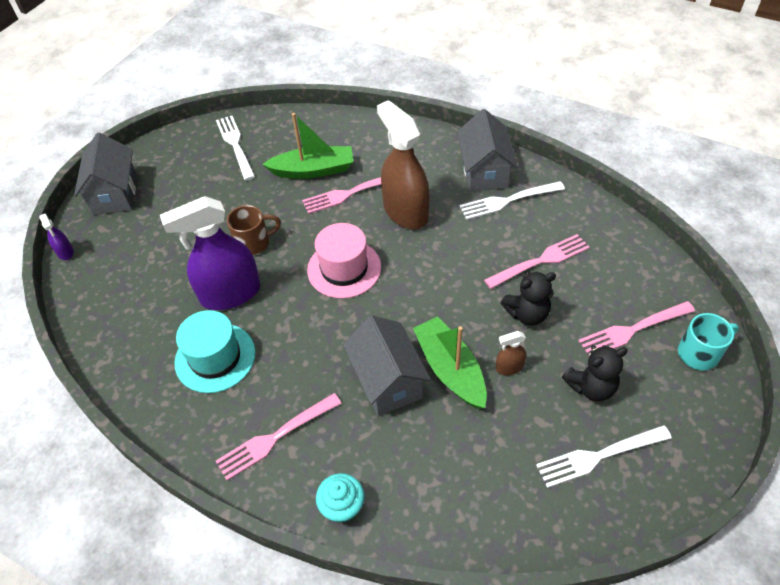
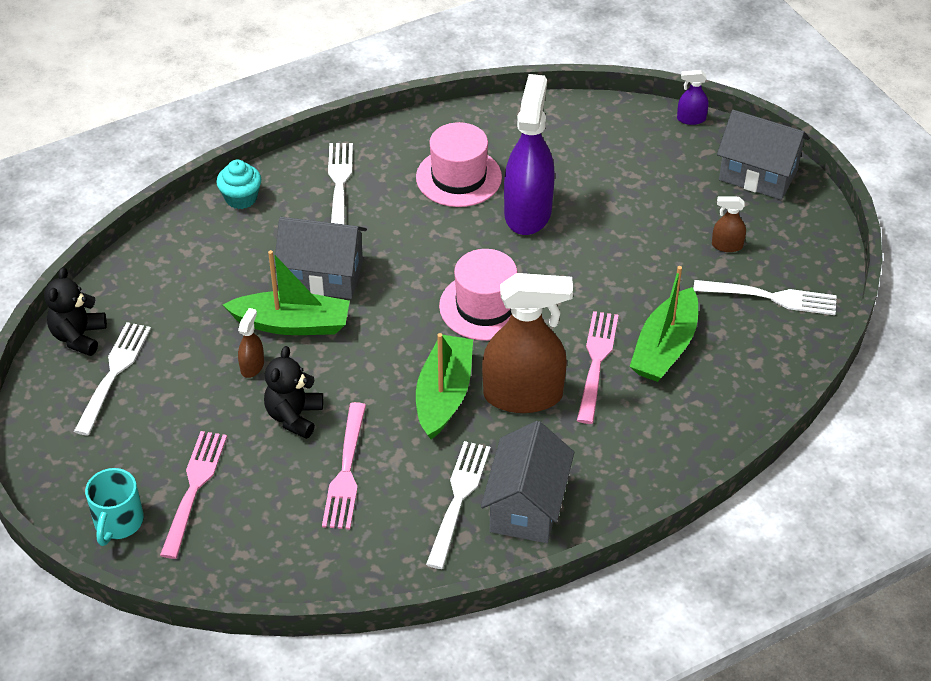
camera: 120 degrees right, 5 degrees down
turquoise hat [174,310,256,393] -> pink hat [416,122,502,207]
pink fork [216,393,342,481] -> white fork [328,143,353,224]
brown mug [227,205,281,255] -> none
grey house [457,109,518,191] -> grey house turned 75 degrees clockwise [481,421,574,543]
black teddy bear [562,345,628,401] -> black teddy bear moved to [44,267,107,356]
none -> green boat [416,333,473,439]
none -> brown spray bottle [712,197,746,252]

